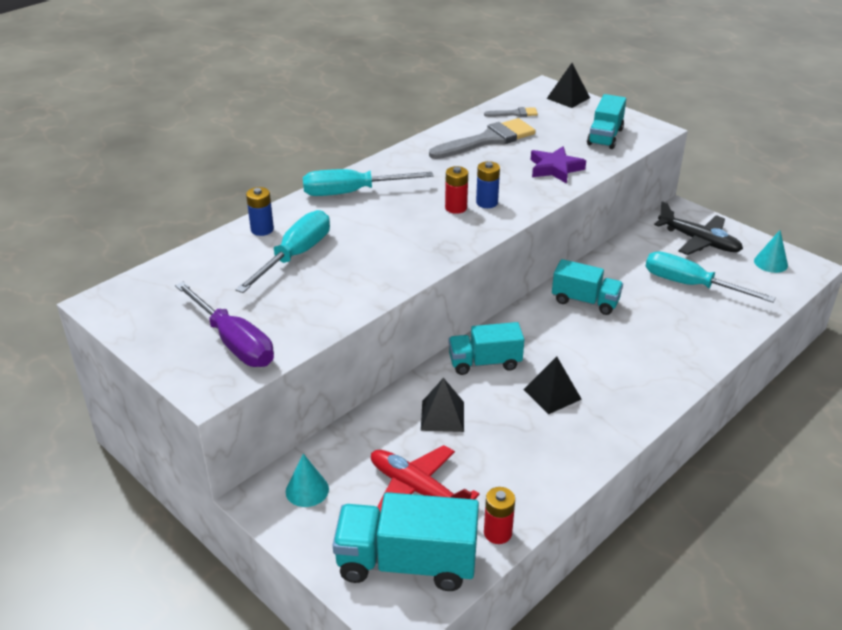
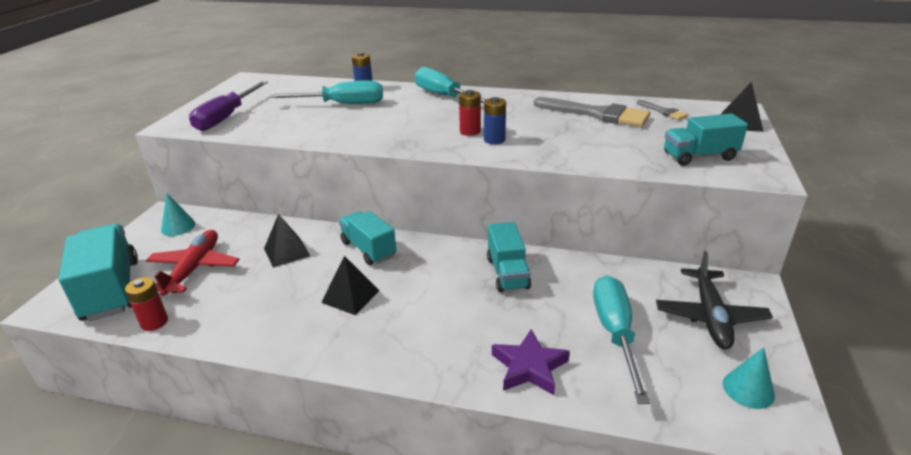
camera: 60 degrees right, 5 degrees down
purple star [531,146,586,184] -> purple star moved to [492,329,570,395]

